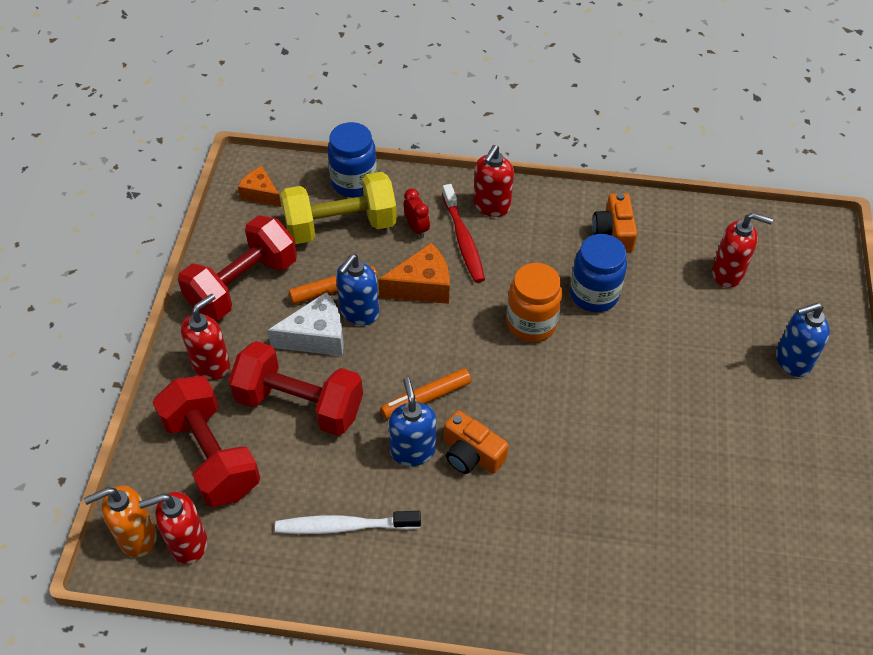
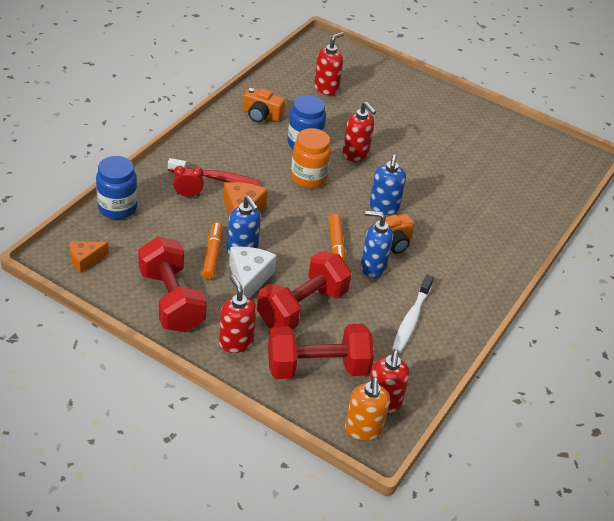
camera: 70 degrees left, 10 degrees down
yellow dumbbell [281,172,397,244] -> none
red soap dispenser [473,145,514,217] -> red soap dispenser moved to [343,102,376,161]
blue soap dispenser [776,303,830,377] -> blue soap dispenser moved to [369,155,406,215]

